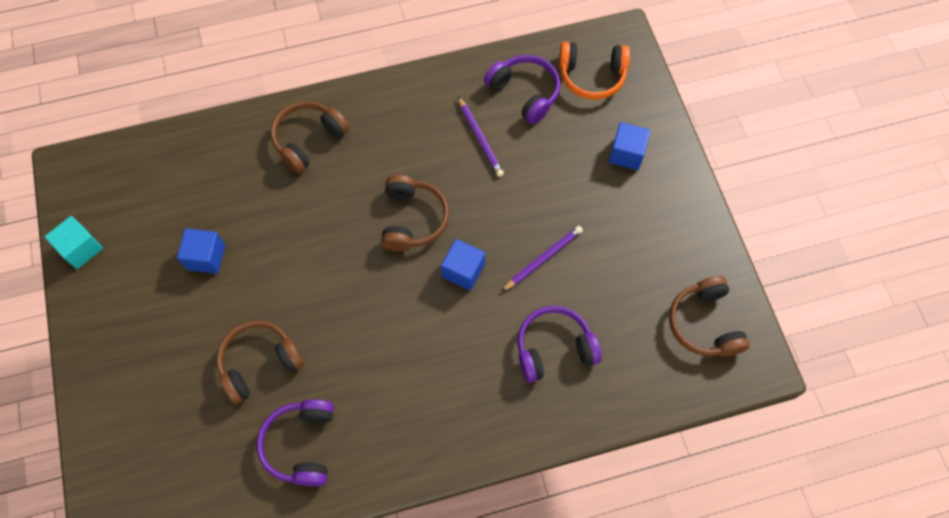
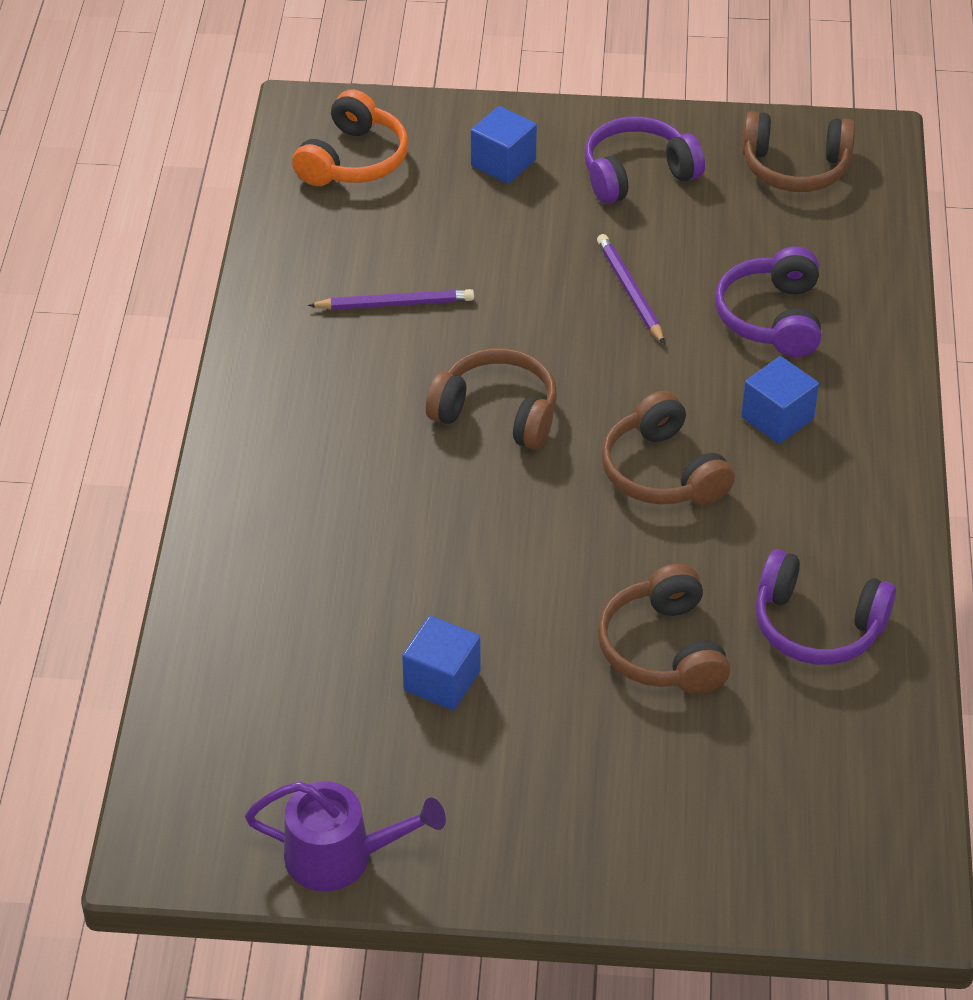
camera: 70 degrees left, 20 degrees down
turquoise cube [45,216,103,269] -> purple watering can [245,781,446,891]
brown headphones [270,101,349,173] -> brown headphones moved to [601,391,735,505]
blue cube [441,239,485,291] -> blue cube moved to [741,356,819,444]
purple headphones [484,55,560,124] -> purple headphones moved to [584,116,705,204]

